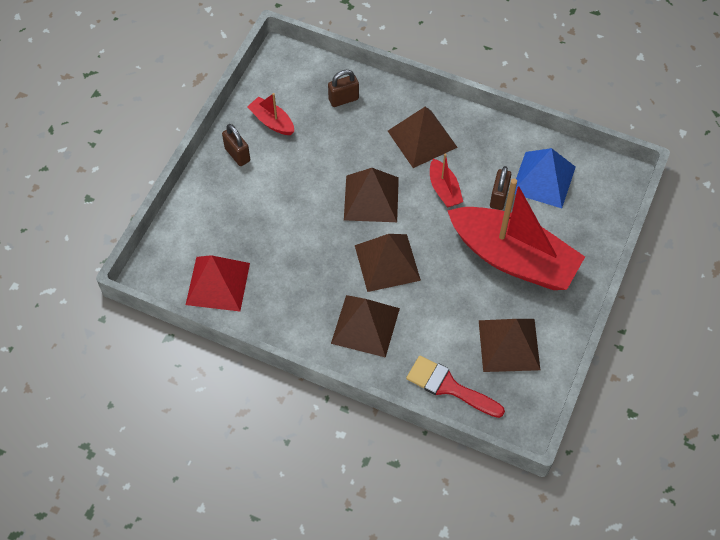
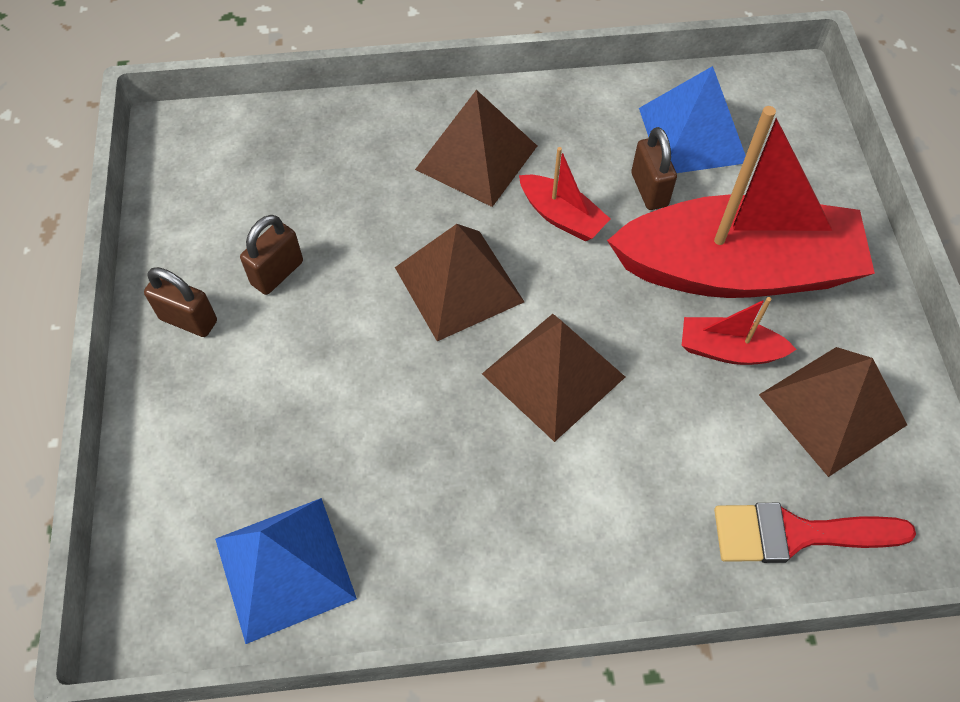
camera: 30 degrees left, 0 degrees up
red pyramid [186,255,250,311] -> blue pyramid [215,498,357,644]
red boat [247,93,294,135] -> red boat moved to [682,297,797,365]
brown padlock [328,70,359,107] -> brown padlock moved to [240,215,303,295]
brown pyramid [331,295,400,358] -> none

